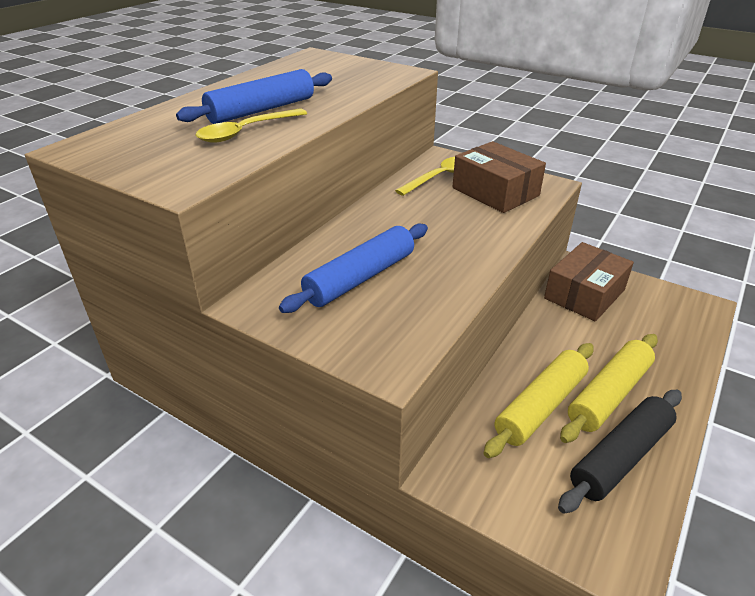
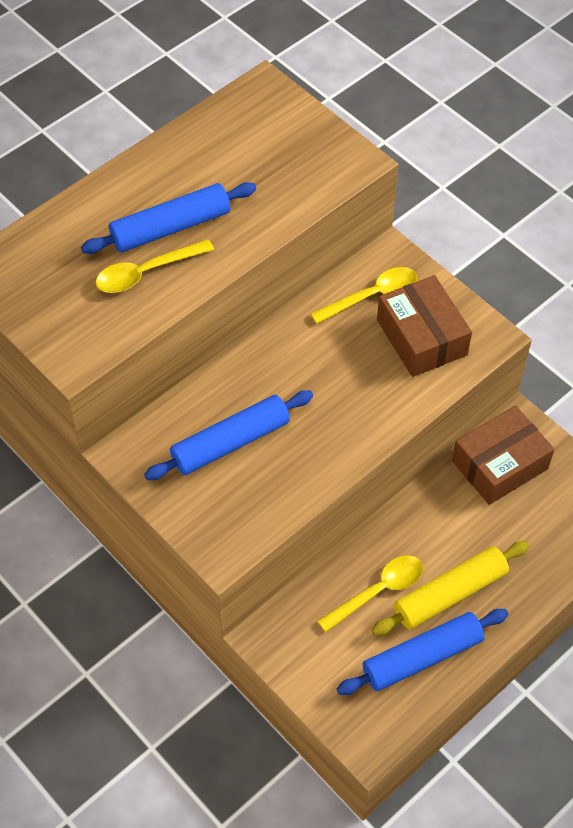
camera: 15 degrees right, 20 degrees up
yellow rolling pin [483,343,594,458] -> yellow spoon [317,555,423,632]
black rolling pin [558,390,682,514] -> blue rolling pin [337,609,508,695]

